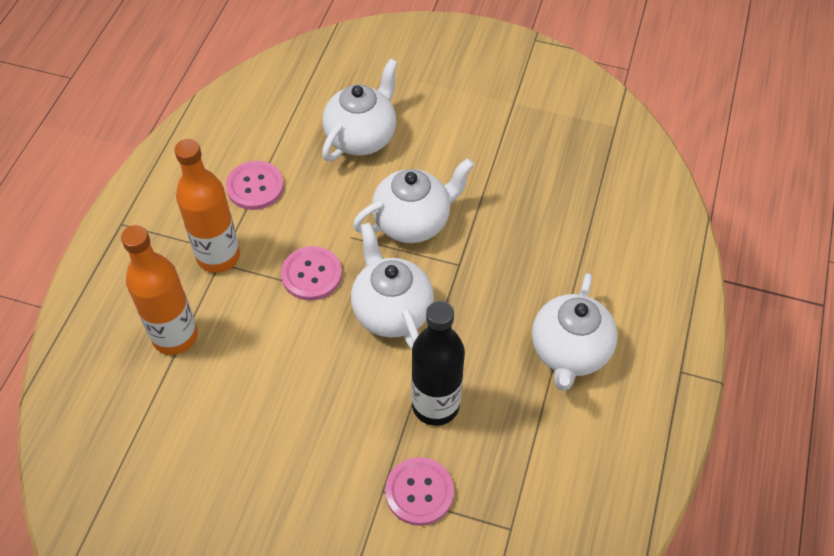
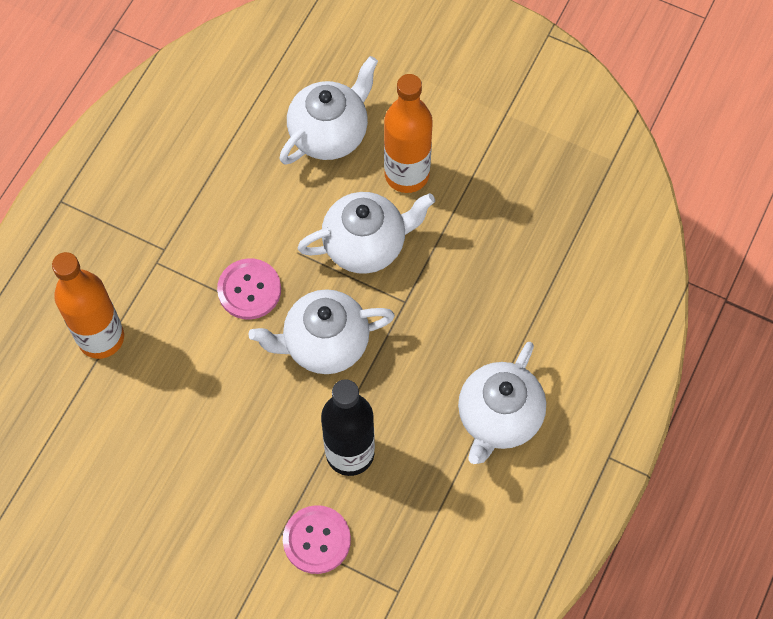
camera: 10 degrees right, 10 degrees up
orange bottle [174,139,240,273] -> orange bottle moved to [384,74,433,193]
pink button [226,161,284,210] -> none
white teapot [351,223,434,350] -> white teapot turned 90 degrees counterclockwise [248,289,395,374]

